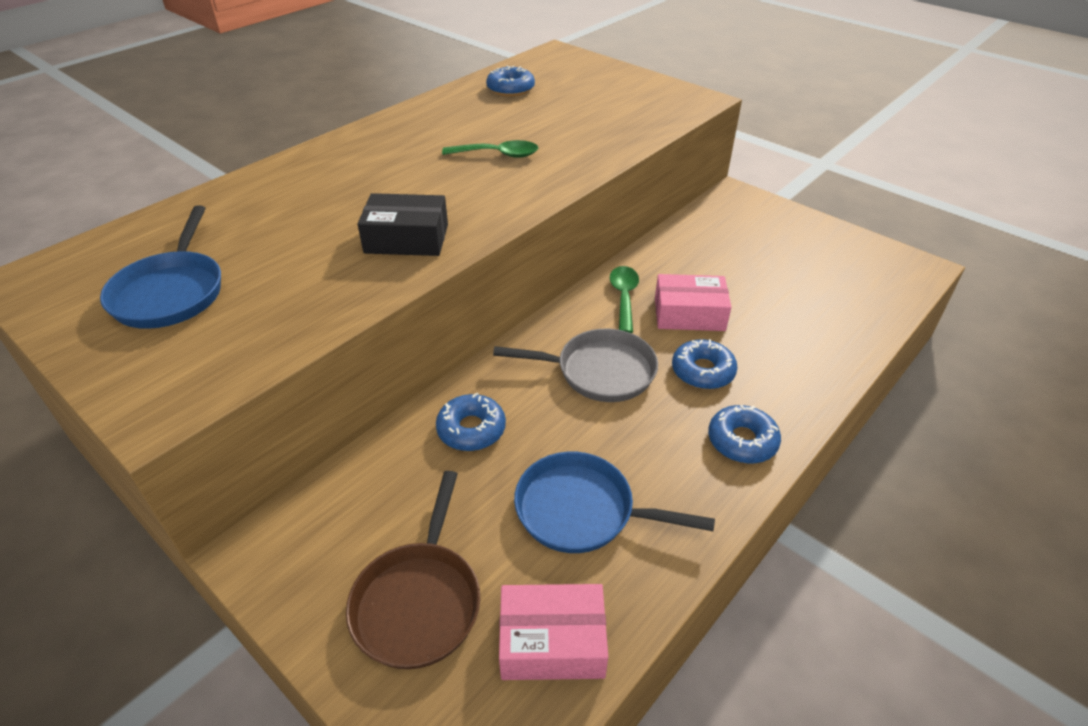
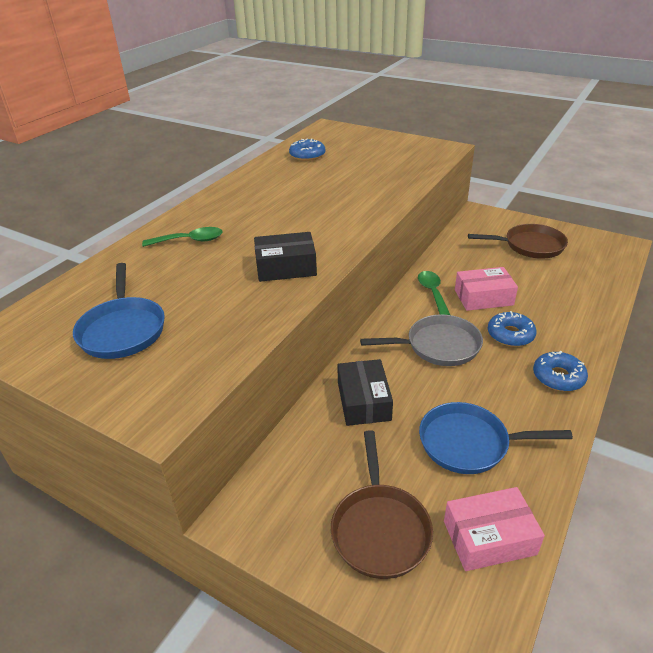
camera: 10 degrees left, 5 degrees down
blue donut [436,393,506,451] -> black box [337,359,393,426]
green spoon [442,140,538,158] -> green spoon moved to [142,227,223,247]
none -> brown pan [468,224,568,259]

